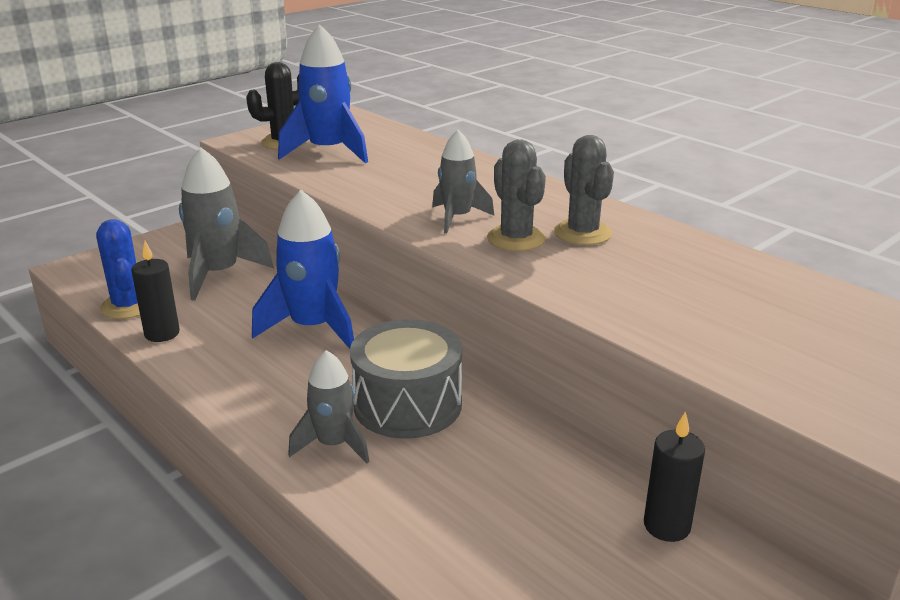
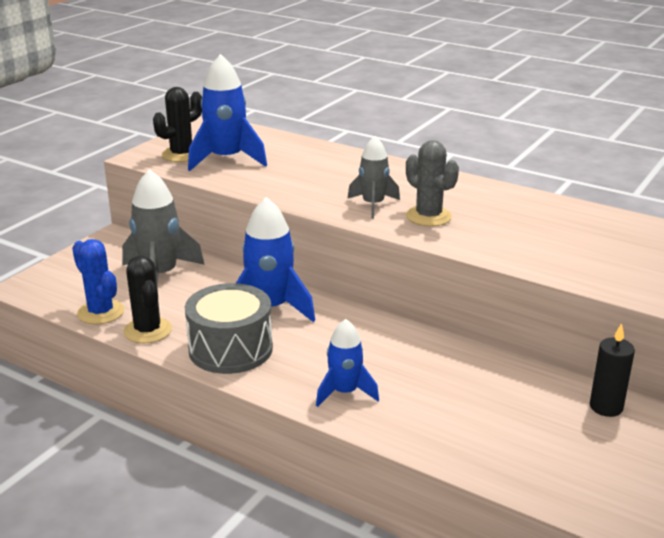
camera: 15 degrees left, 0 degrees up
black candle [131,241,180,342] -> black cactus [123,256,172,343]
grey rocket [288,350,369,463] -> blue rocket [316,319,379,407]
grey drum [350,319,462,439] -> grey drum moved to [185,283,273,374]
grey cactus [554,135,614,245] -> none

